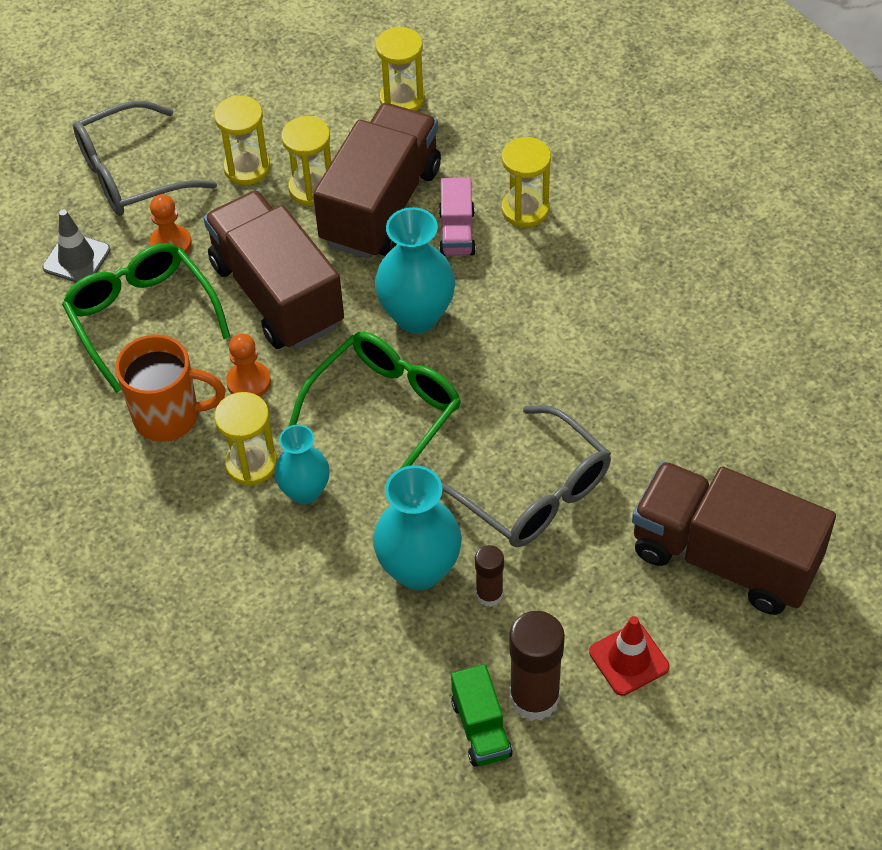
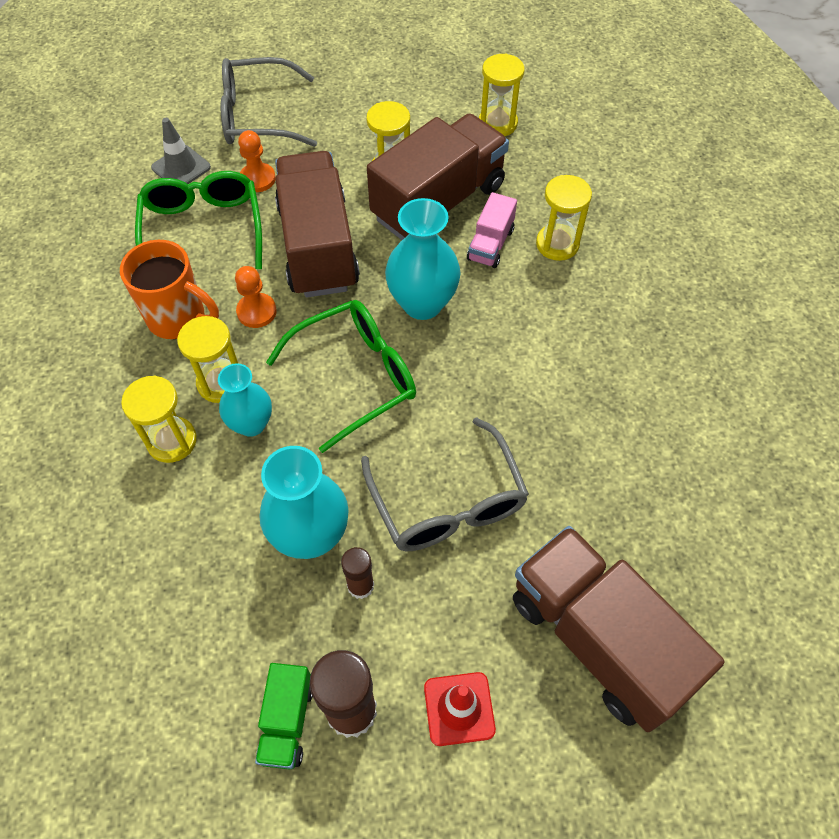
camera: 20 degrees right, 5 degrees up
yellow hourglass [214,96,270,185] -> yellow hourglass moved to [121,376,197,463]

